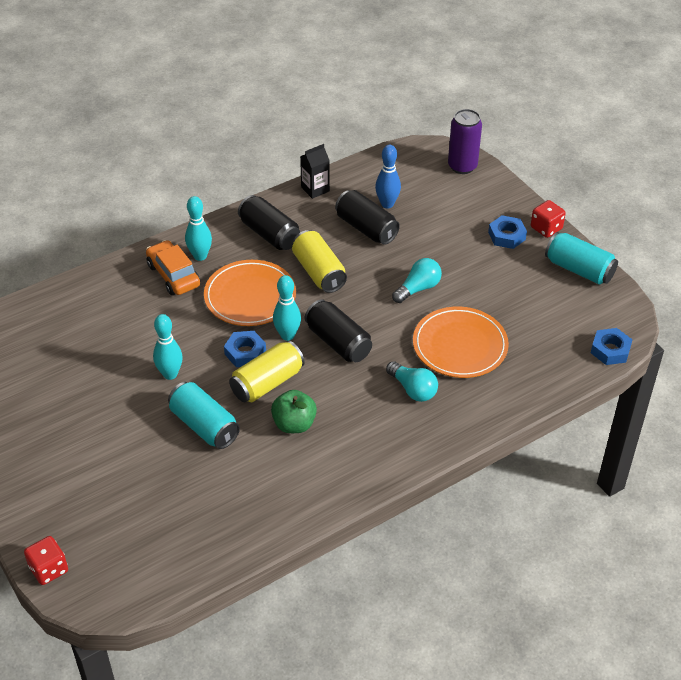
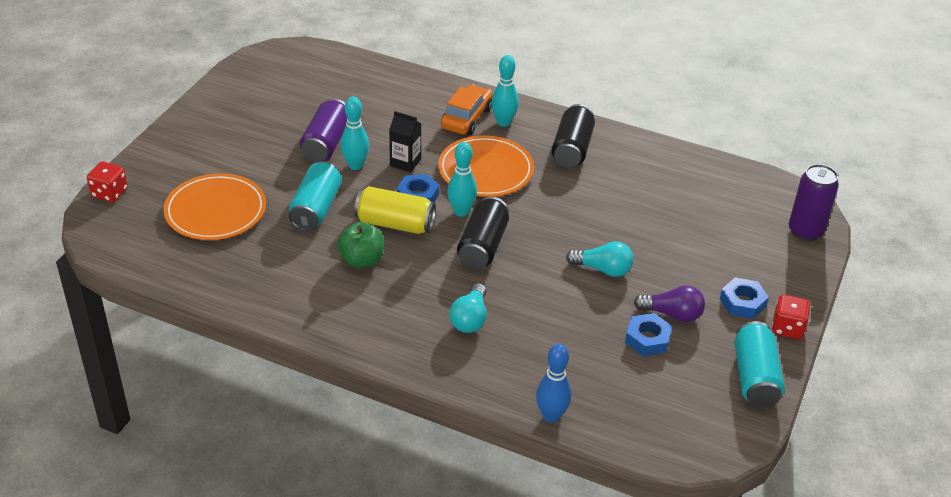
camera: 55 degrees right, 5 degrees down
yellow can [292,230,347,293] -> none
black carton [300,144,330,199] -> black carton moved to [389,111,421,173]
black can [335,190,400,245] -> none
blue bowling pin [375,145,401,208] -> blue bowling pin moved to [536,344,571,423]
orange plate [413,307,509,378] -> orange plate moved to [163,173,266,240]
blue nut [591,328,632,365] -> blue nut moved to [625,313,672,356]
none -> purple can [300,98,347,162]
none -> purple light bulb [634,285,705,322]

